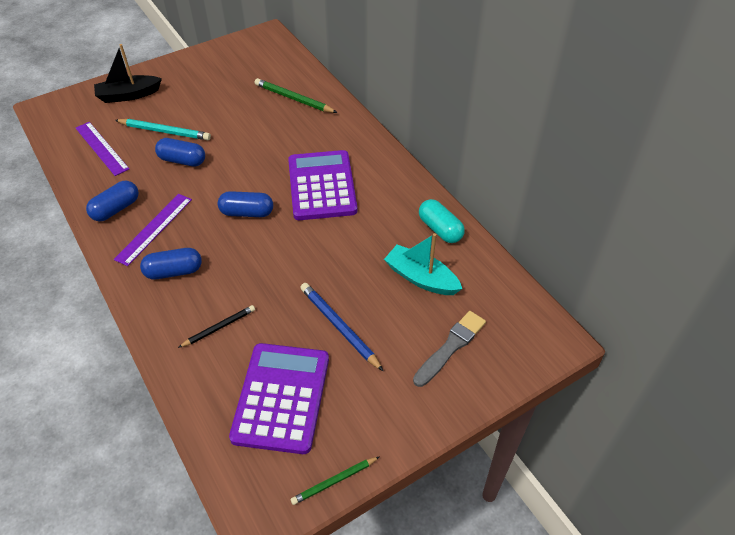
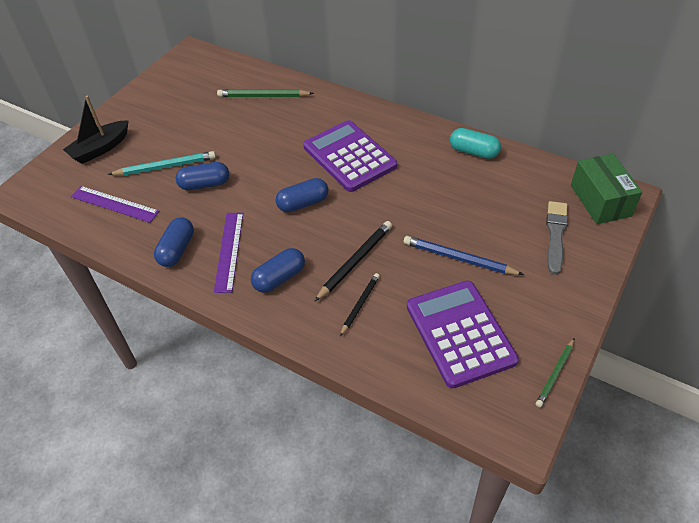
camera: 25 degrees left, 0 degrees up
turquoise boat [384,233,462,295] -> none
none -> black pencil [314,221,392,302]
none -> green box [571,154,642,224]

